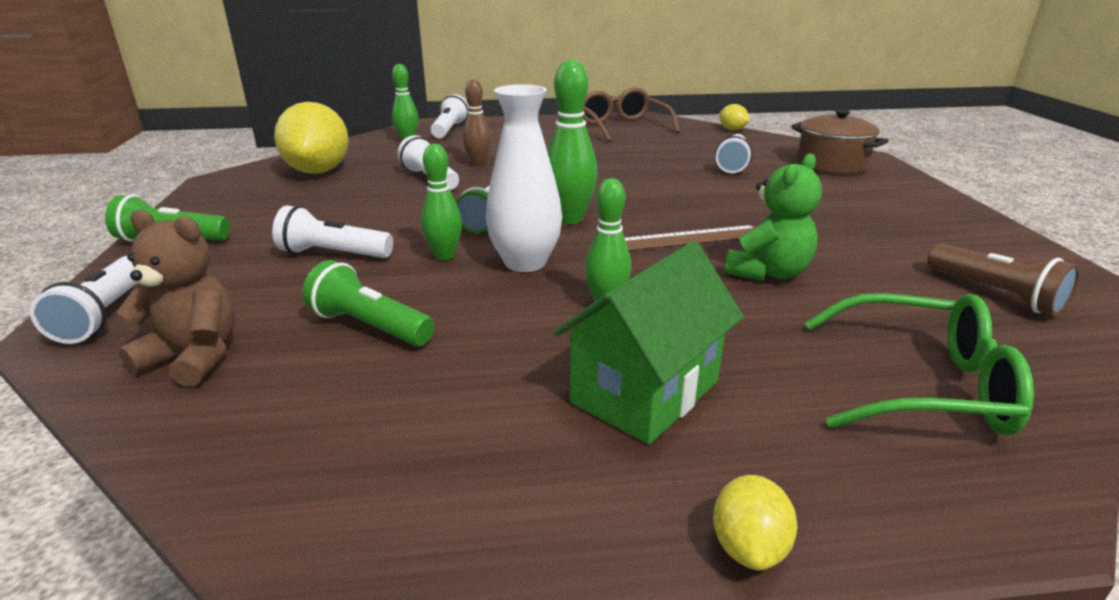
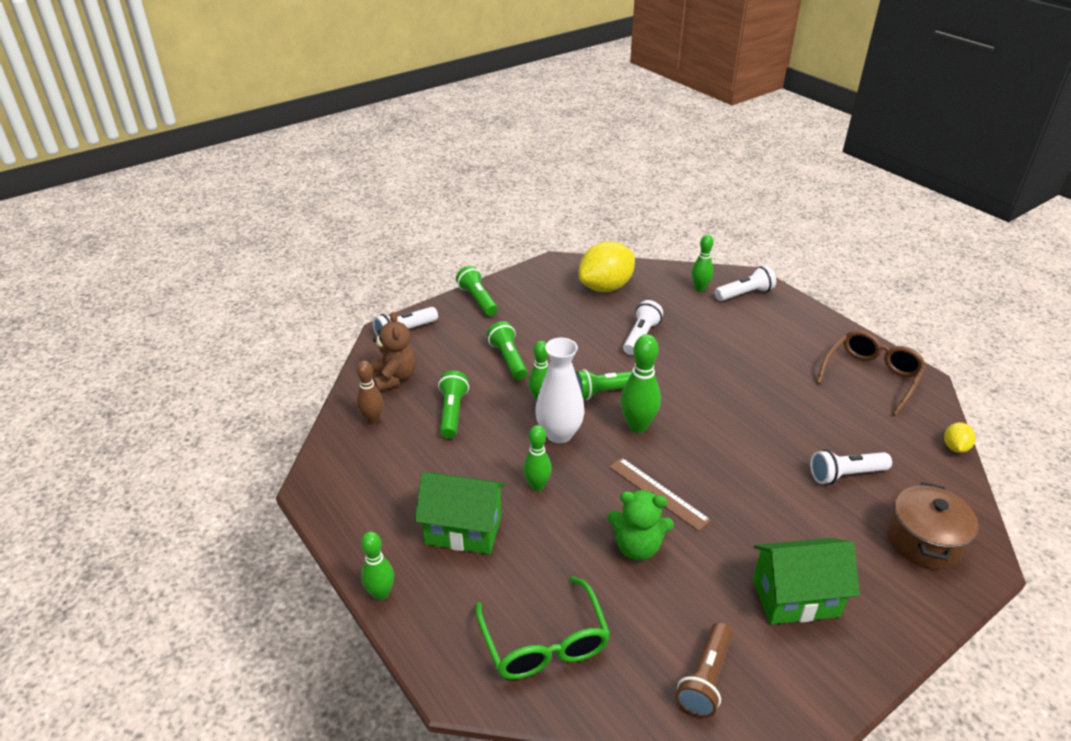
camera: 60 degrees right, 10 degrees up
white flashlight [272,205,393,258] -> green flashlight [487,321,527,380]
brown bowling pin [463,79,491,166] -> brown bowling pin moved to [356,361,383,424]
yellow lemon [713,475,797,571] -> green bowling pin [361,532,394,601]
none -> green house [753,538,860,624]

